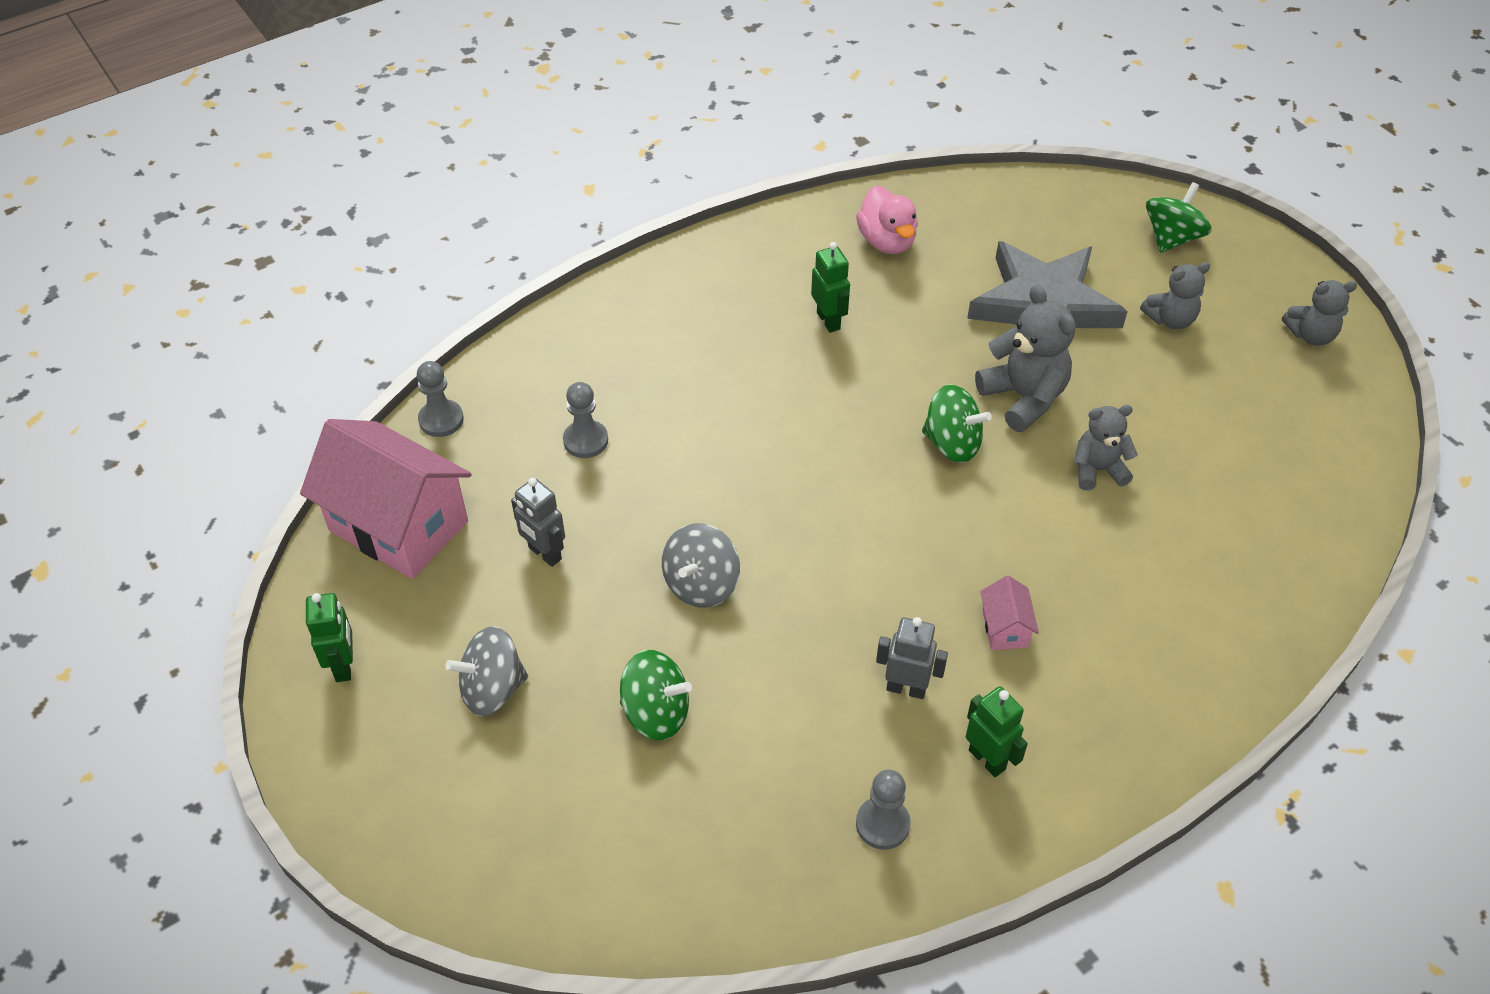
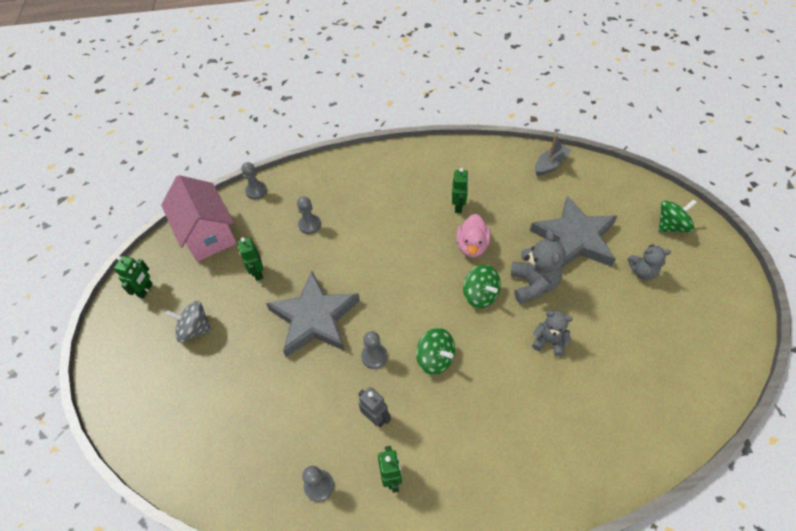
camera: 30 degrees right, 5 degrees up
grey robot [511,478,565,567] -> green robot [237,237,263,281]
green spinning top [620,650,692,740] -> green spinning top moved to [416,328,455,375]
grey spinning top [662,523,740,608] -> grey star [266,271,360,357]
pink duck [856,186,918,254] -> pink duck moved to [456,214,491,258]
pink house [980,576,1039,650] -> none
grey teddy bear [1282,280,1357,346] -> none
none -> grey pawn [361,331,388,369]
none -> grey boat [535,134,572,176]

